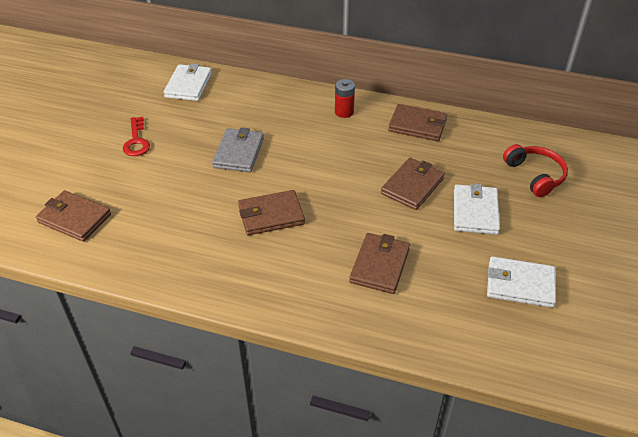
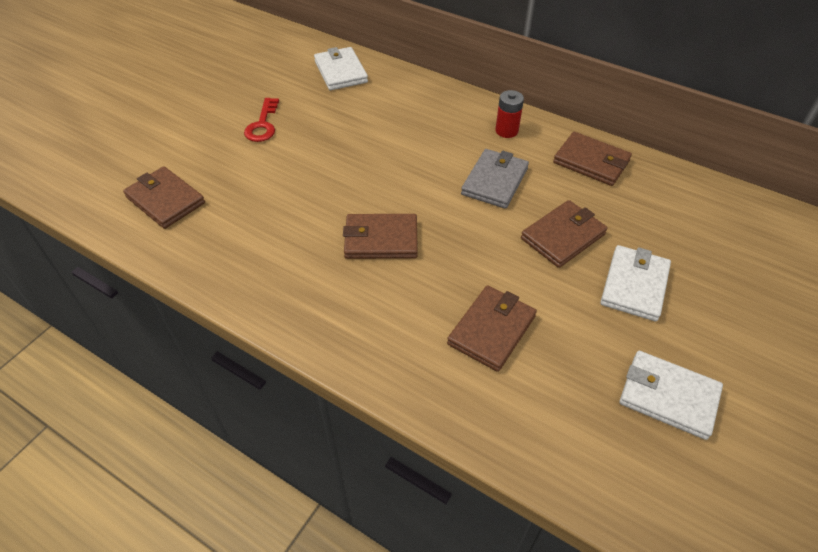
camera: 15 degrees right, 5 degrees up
white wallet [164,63,212,101] -> white wallet turned 45 degrees counterclockwise [314,47,368,90]
grey wallet [212,127,264,172] -> grey wallet moved to [461,149,529,209]
red headphones [503,144,568,197] -> none

